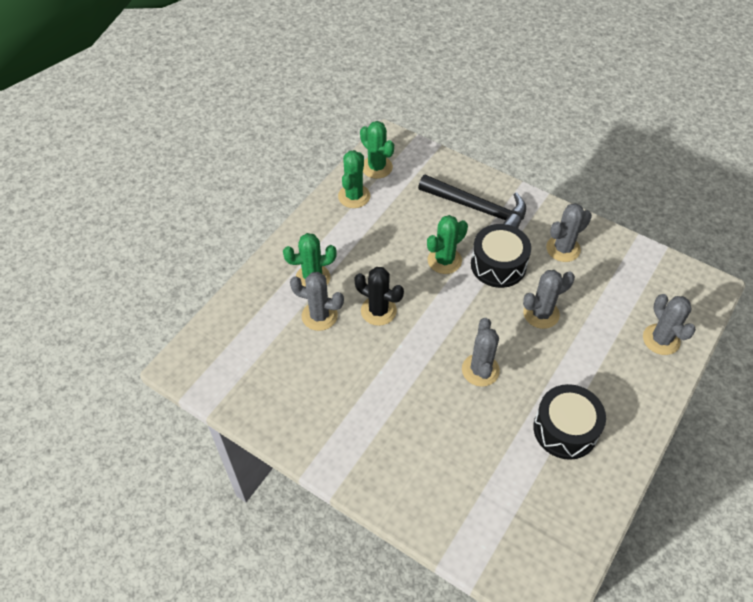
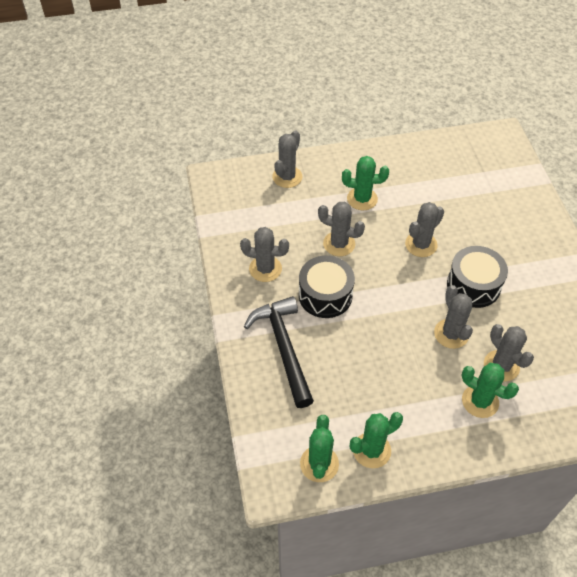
camera: 135 degrees left, 0 degrees up
black cactus [354,267,404,326] -> grey cactus [434,285,473,349]
green cactus [427,215,468,274] -> green cactus moved to [342,156,389,210]
black drum [533,384,606,460] -> black drum moved to [447,246,508,308]

